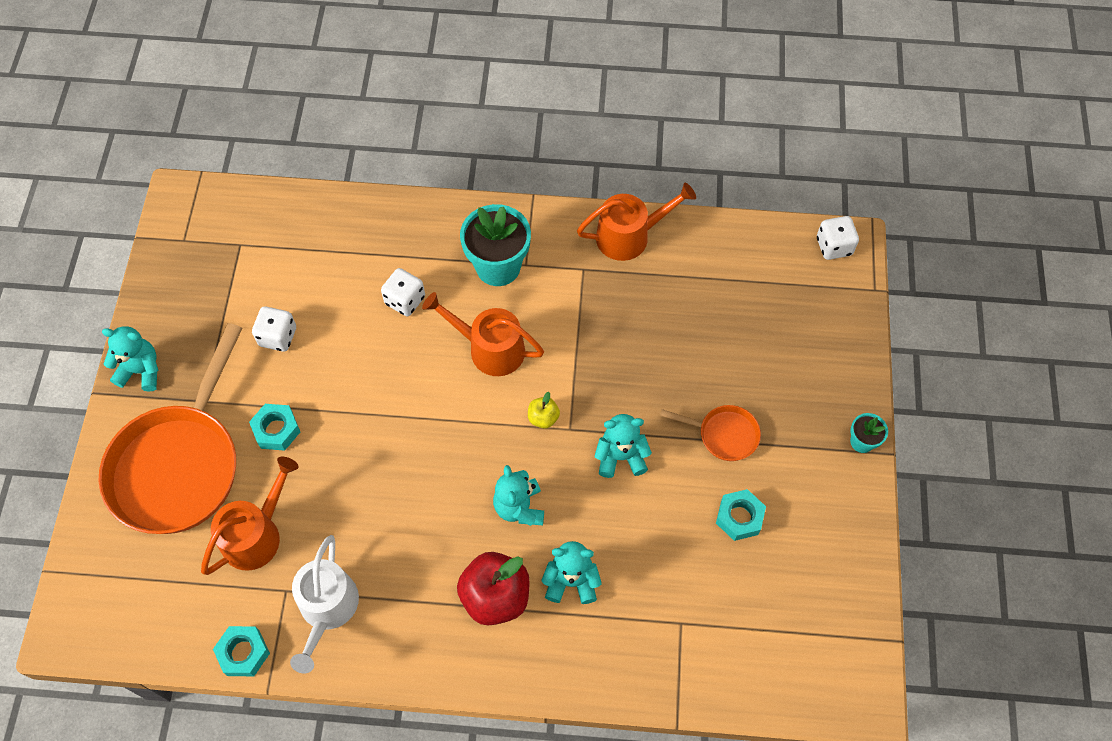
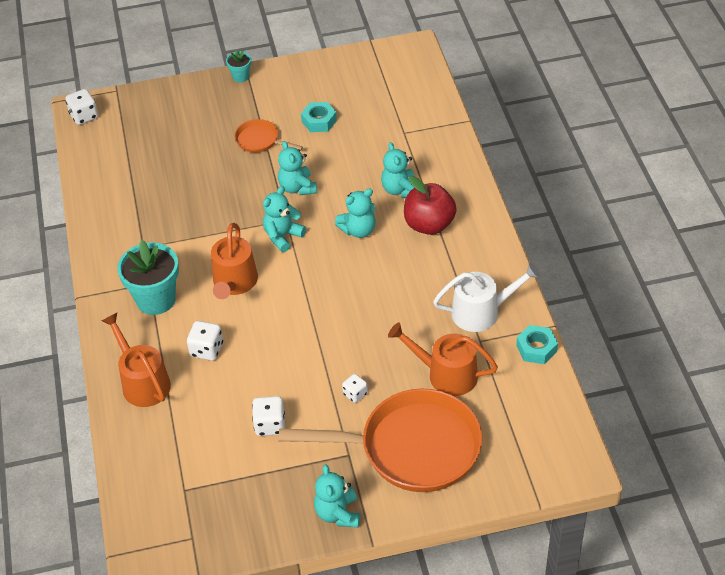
camera: 105 degrees left, 15 degrees down
turquoise nut [249,404,300,451] -> white dice [342,374,368,403]
yellow apple [528,392,560,429] -> turquoise teddy bear [263,186,306,252]
orange watering can [577,182,696,261] -> orange watering can moved to [102,313,171,407]
orange pan [660,405,761,461] -> orange pan turned 60 degrees counterclockwise [234,119,303,153]

